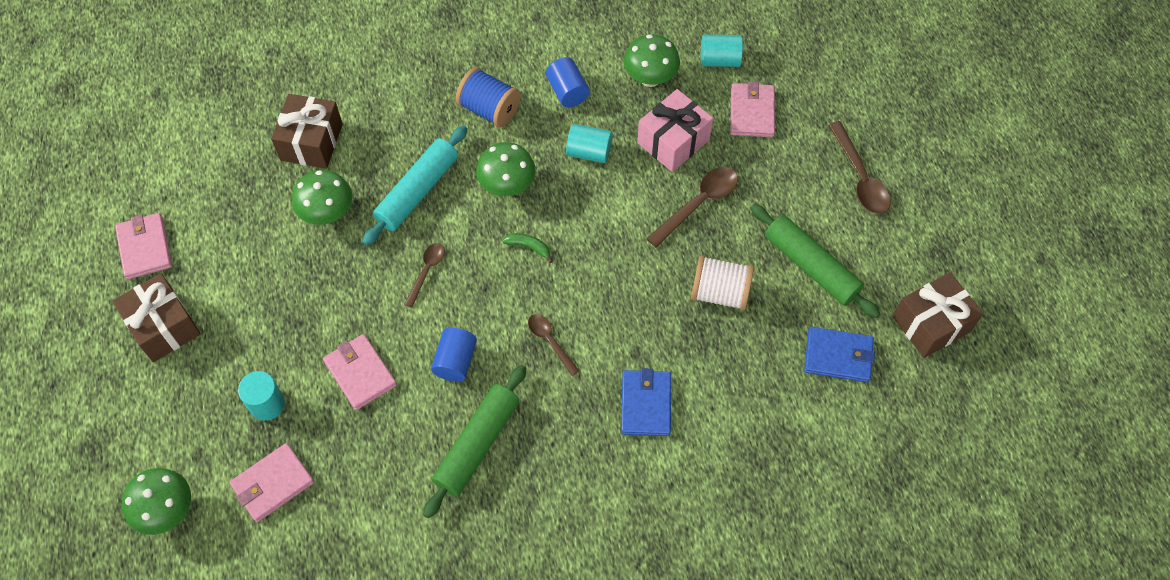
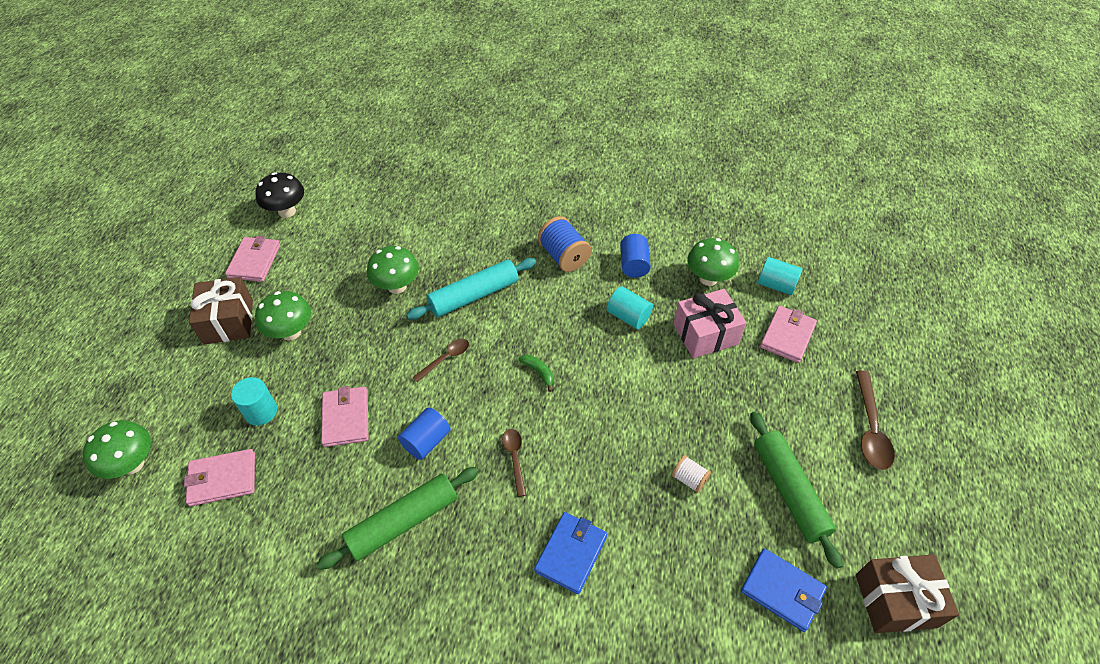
camera: 25 degrees right, 10 degrees down
brown gift [271,94,343,169] -> none
green mushroom [476,142,535,196] -> green mushroom moved to [255,291,311,341]
brown spoon [646,167,738,248] -> none
white spool [691,255,754,311] -> white spool [672,455,711,493], size x0.56
none -> black mushroom [255,172,304,218]

